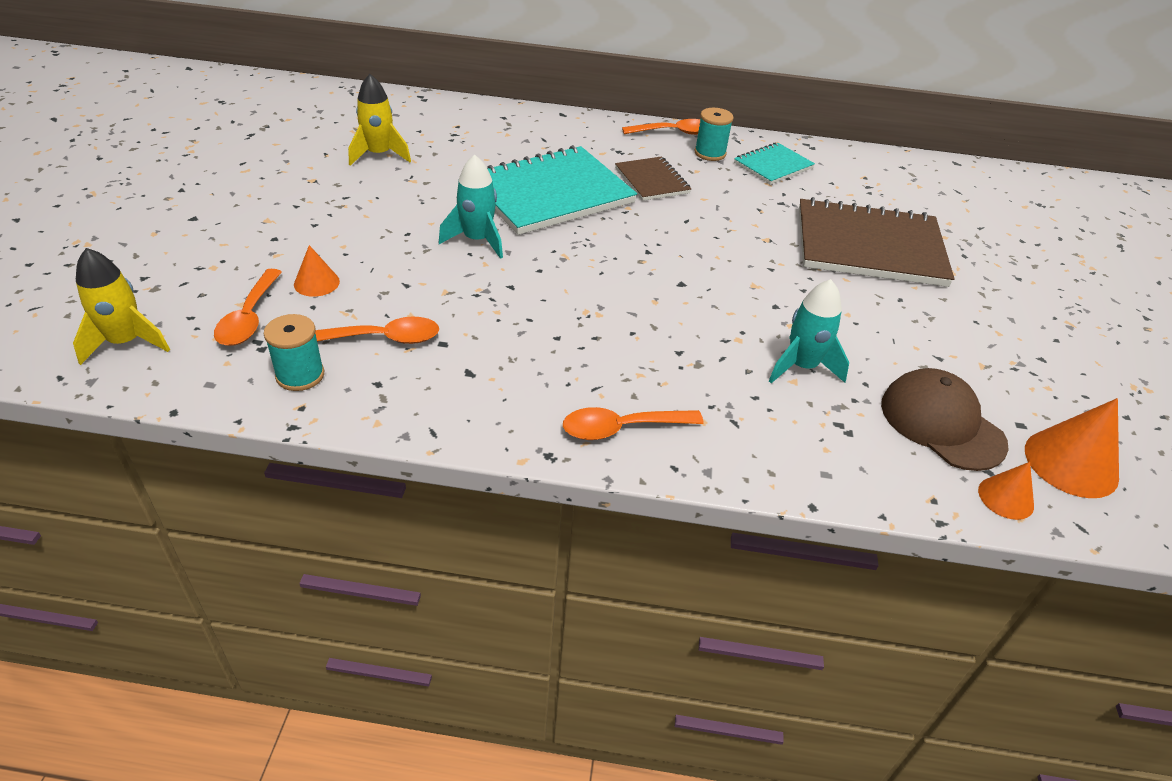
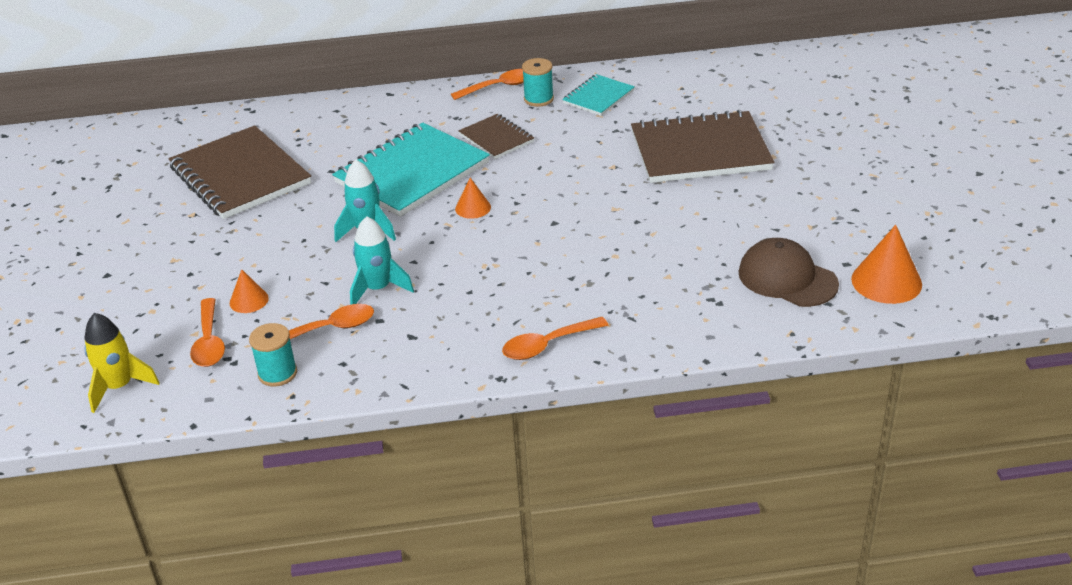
camera: 10 degrees left, 5 degrees down
yellow rocket [348,74,411,166] -> brown notebook [169,125,311,219]
turquoise rocket [769,279,849,383] -> turquoise rocket moved to [350,216,414,305]
orange cone [978,462,1034,520] -> orange cone moved to [455,178,491,219]

